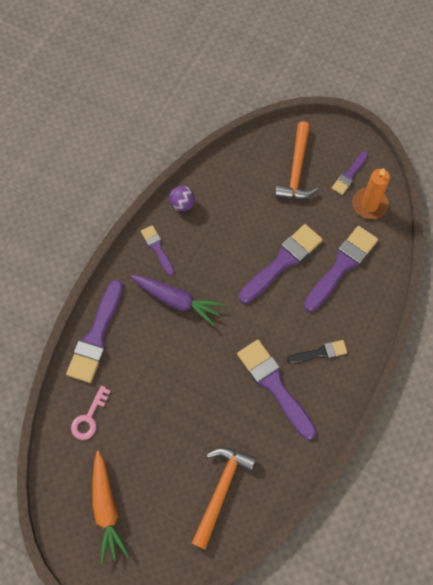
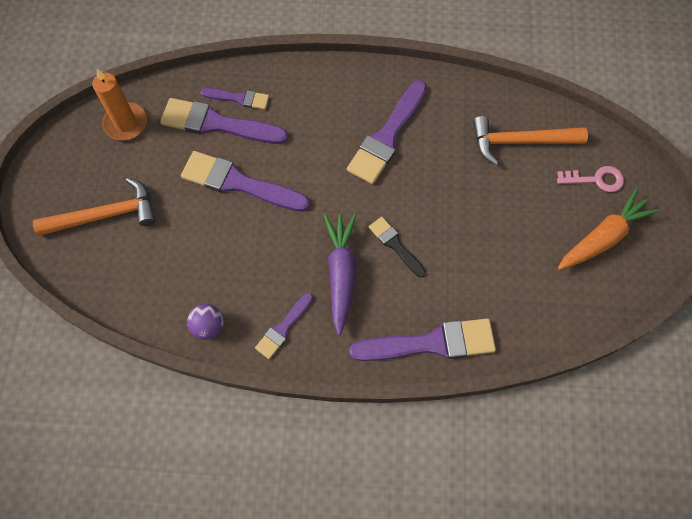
camera: 115 degrees left, 0 degrees up
pink key [71,386,111,440] -> pink key moved to [557,166,624,192]
black brush [287,340,347,364] -> black brush moved to [369,217,426,278]
purple brush [332,152,368,195] -> purple brush moved to [200,88,269,110]

